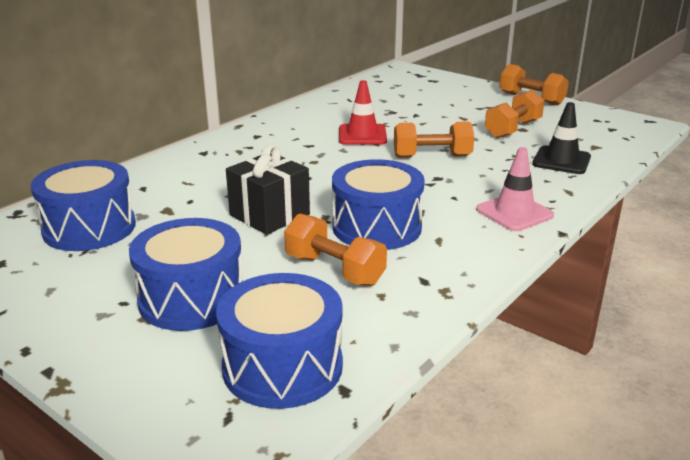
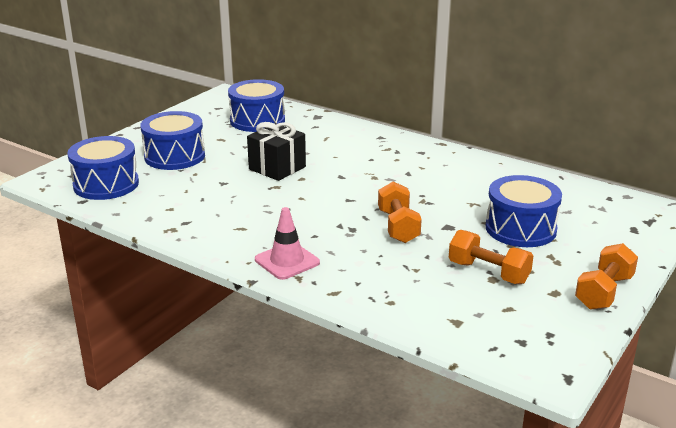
camera: 85 degrees right, 0 degrees up
orange dumbbell [284,213,387,286] -> none
blue drum [332,159,425,250] -> blue drum moved to [486,175,562,247]
red traffic cone [339,80,387,145] -> none
black traffic cone [532,102,591,174] -> none

